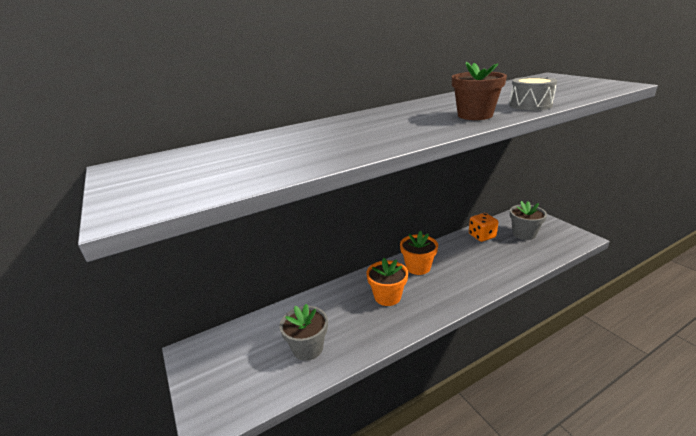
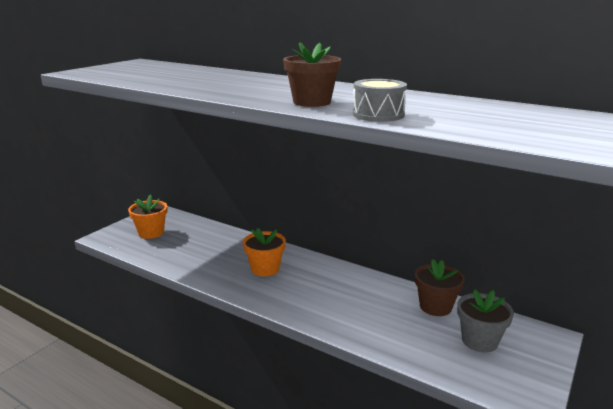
camera: 60 degrees right, 5 degrees down
grey flower pot [280,304,328,361] -> none
orange flower pot [400,231,438,275] -> orange flower pot moved to [128,195,167,239]
orange dice [469,213,498,242] -> brown flower pot [415,259,465,316]

